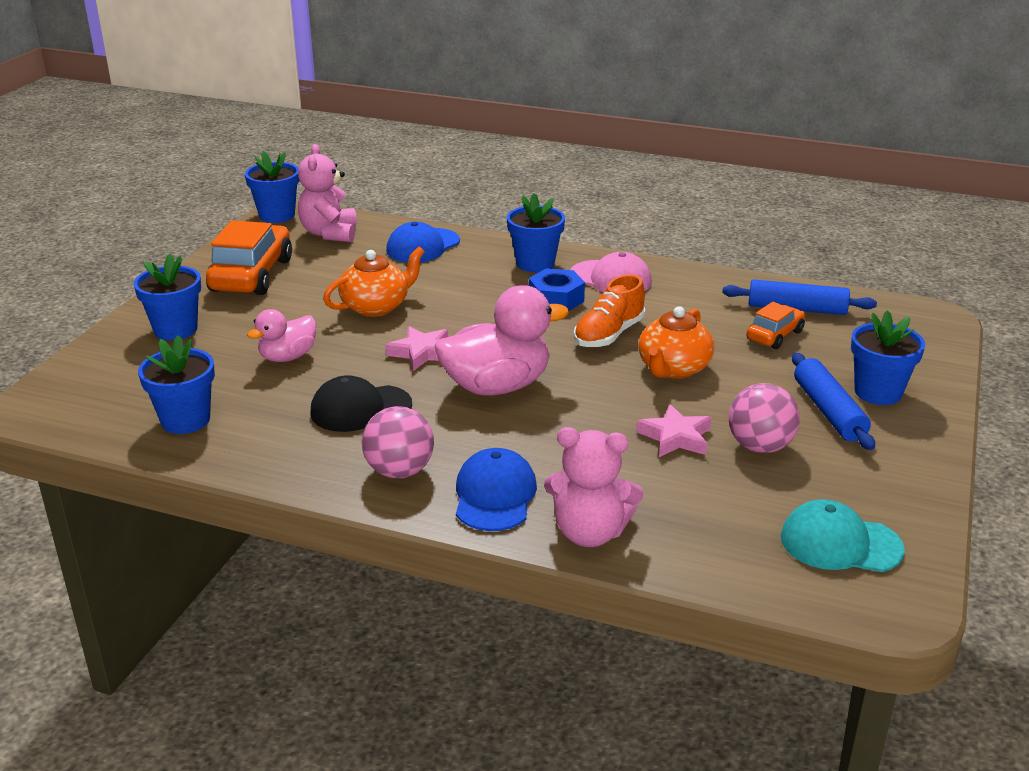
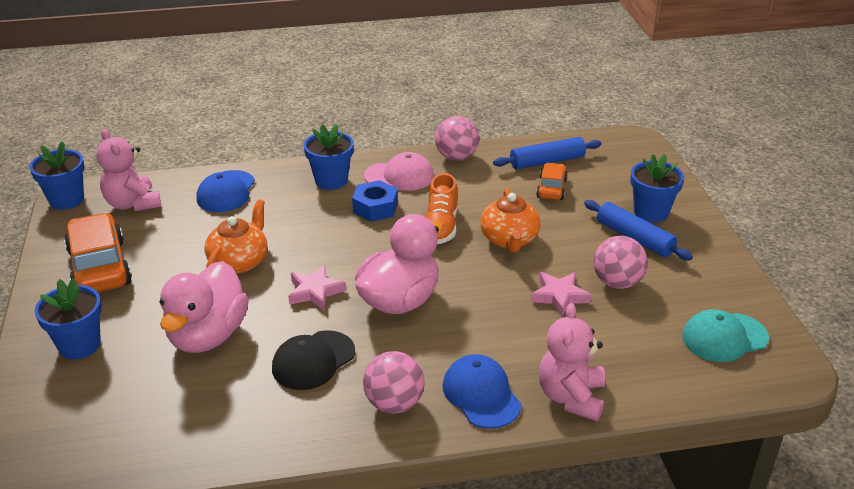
camera: 30 degrees left, 5 degrees up
blue flower pot [138,335,215,434] -> none
pink duck [247,309,316,362] -> pink duck [159,261,249,353], size x1.74
pink teddy bear [544,427,644,547] -> pink teddy bear turned 120 degrees clockwise [539,303,605,421]
none -> pink ball [435,116,479,161]

